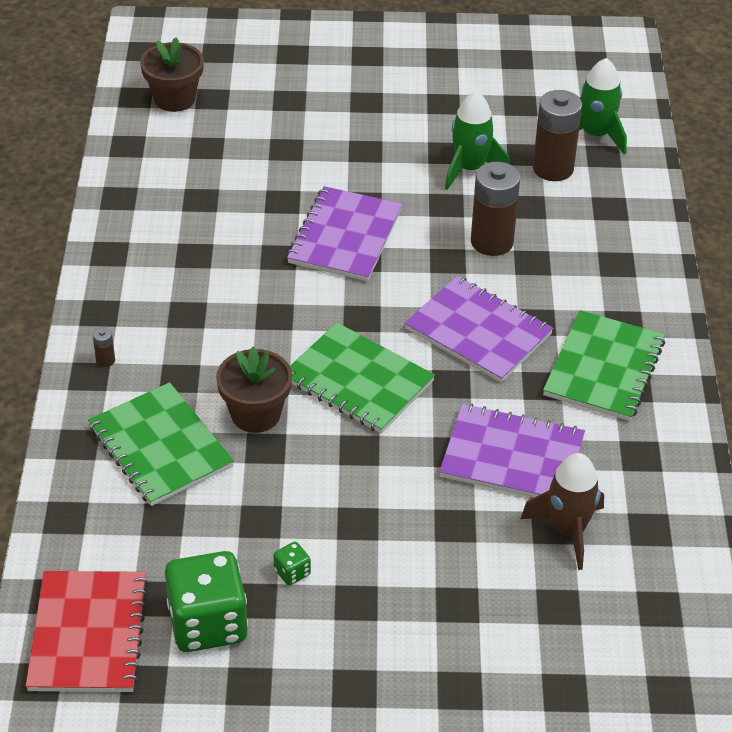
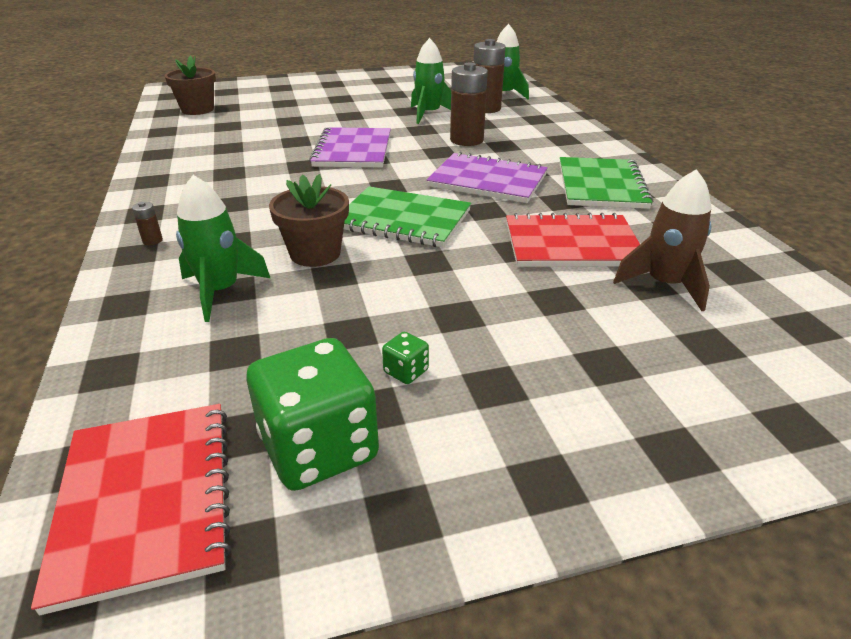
camera: 15 degrees left, 10 degrees down
green notebook [88,382,234,506] -> green rocket [176,175,270,322]
purple notebook [439,404,585,498] -> red notebook [506,213,640,267]

